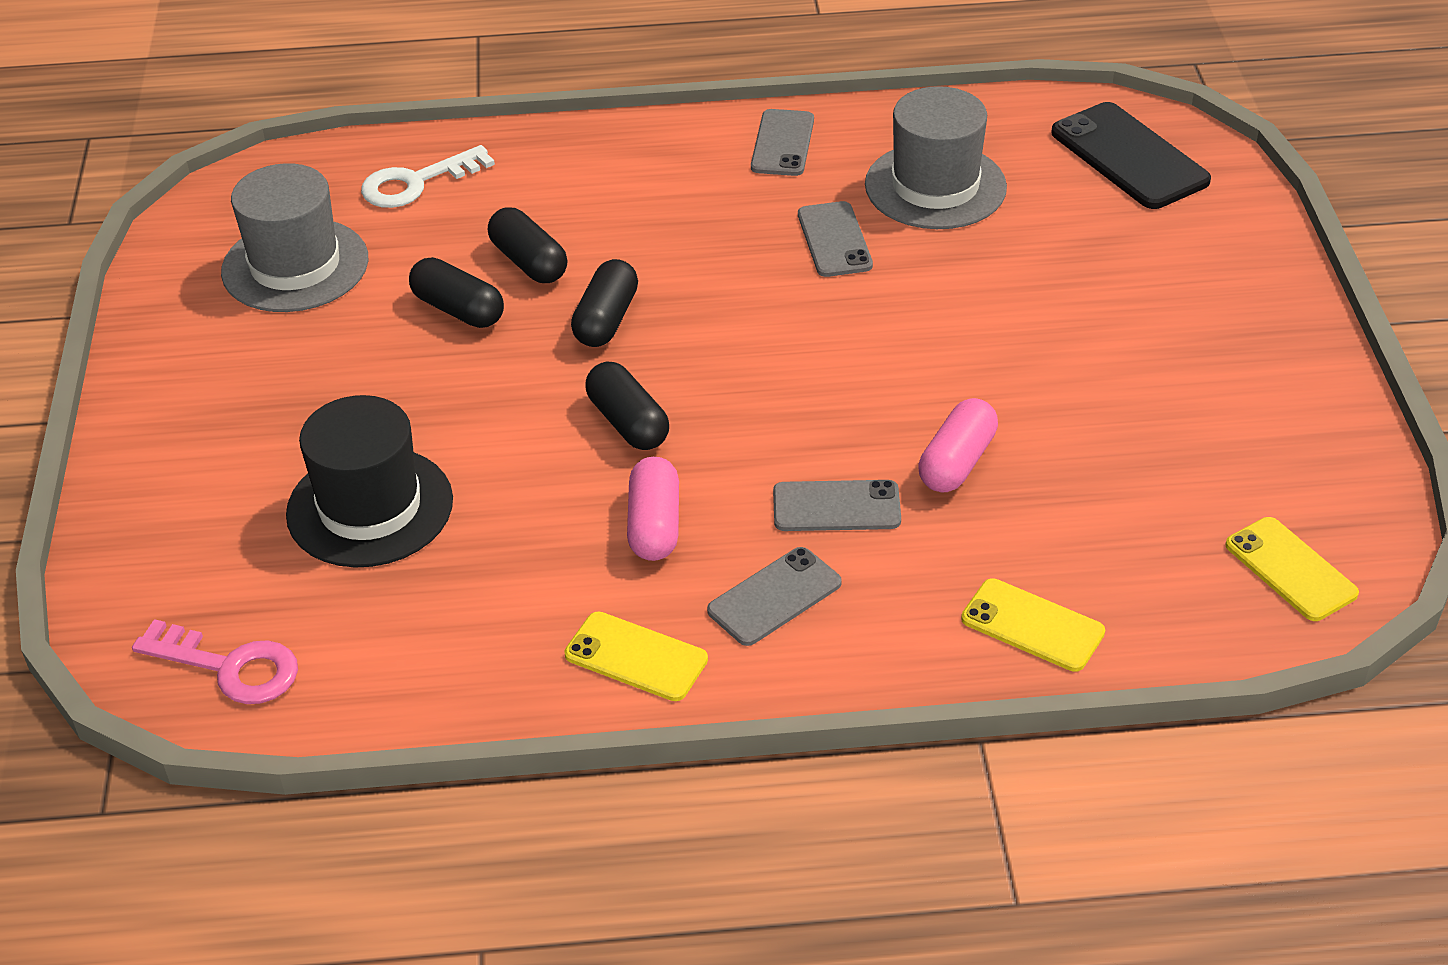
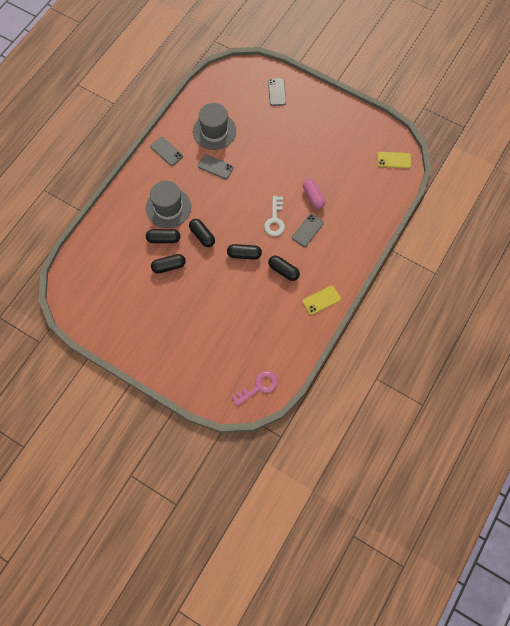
camera: 55 degrees left, 25 degrees up
grey hat [221,163,368,312] -> grey hat moved to [146,180,191,228]
black hat [286,395,453,567] -> none
white key [361,145,495,208] -> white key moved to [264,196,285,236]
pink capsule [627,457,679,561] -> black capsule [268,256,300,281]
grey phone [707,547,842,646] -> grey phone moved to [268,78,286,106]
yellow phone [961,578,1105,672] -> none
black phone [1051,102,1211,209] -> none

